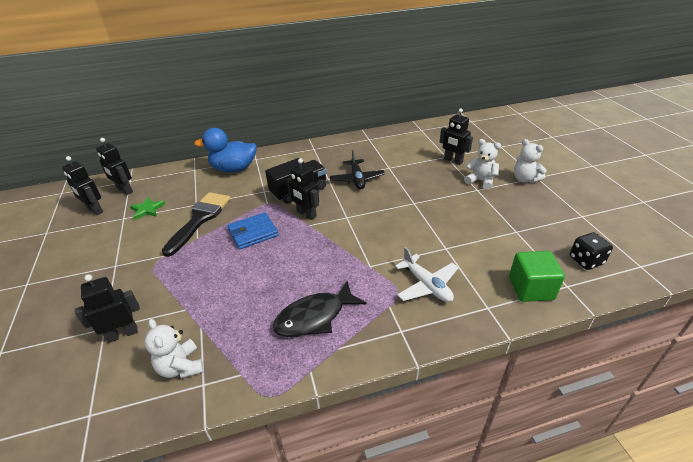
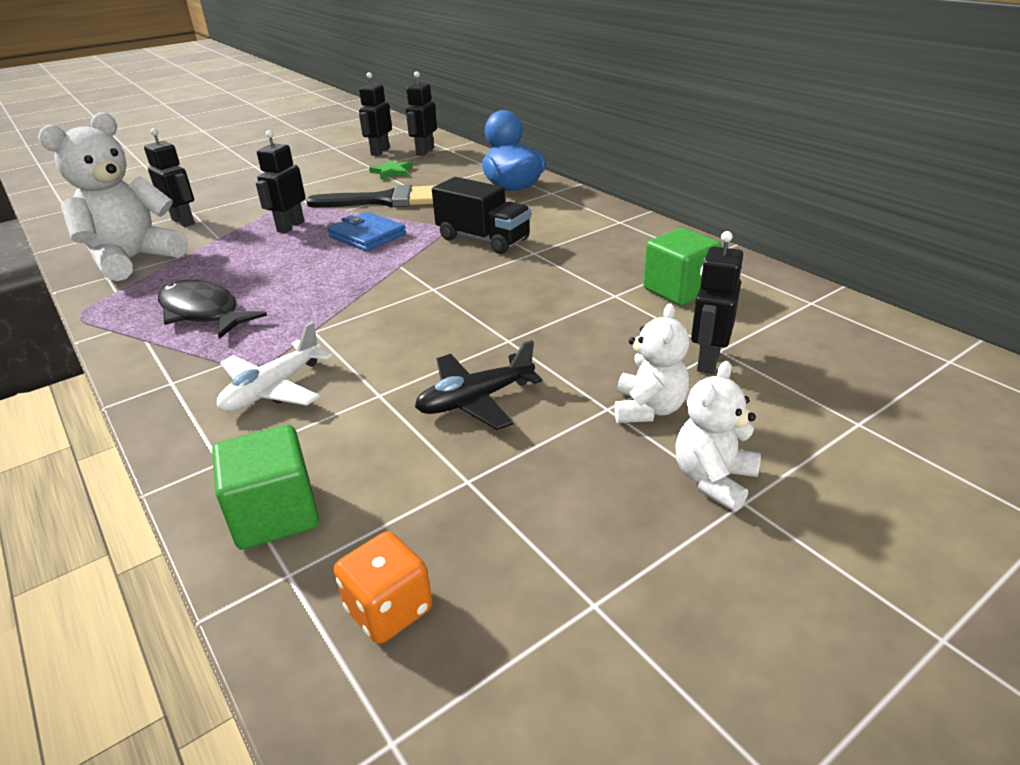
camera: 70 degrees right, 5 degrees down
white teddy bear [145,319,204,378] -> white teddy bear [38,112,188,281], size x1.83
black robot [287,158,319,220] -> black robot moved to [256,130,306,233]
black plane [330,150,385,189] -> black plane moved to [415,340,542,430]
black dice [570,232,613,270] -> orange dice [334,531,432,644]
none -> green cube [643,228,722,305]

